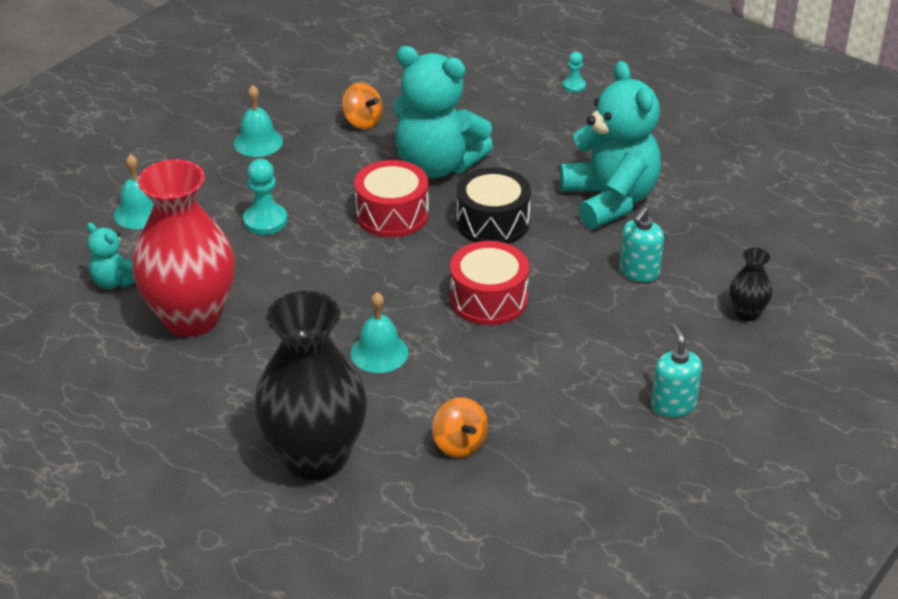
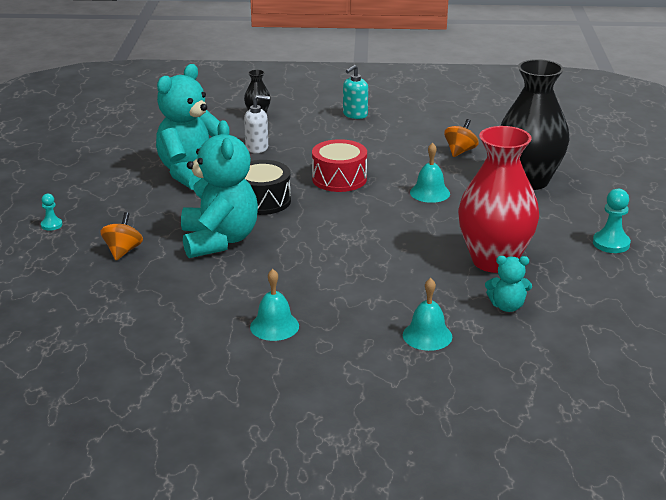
camera: 125 degrees left, 10 degrees down
turquoise teddy bear [87,223,135,289] -> turquoise teddy bear turned 90 degrees clockwise [485,256,532,312]
turquoise pawn [243,159,287,235] -> turquoise pawn moved to [593,189,631,253]
orange spinning top [342,83,383,129] -> orange spinning top moved to [100,212,143,260]
red drum [354,160,429,237] -> none
turquoise soap dispenser [619,206,664,282] -> white soap dispenser [244,95,270,153]

